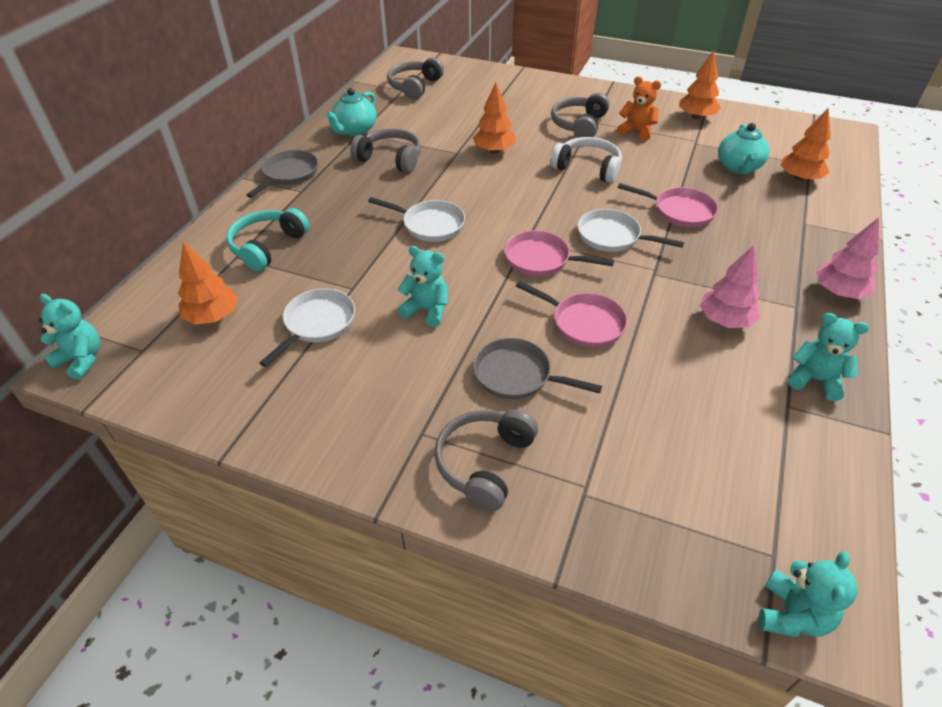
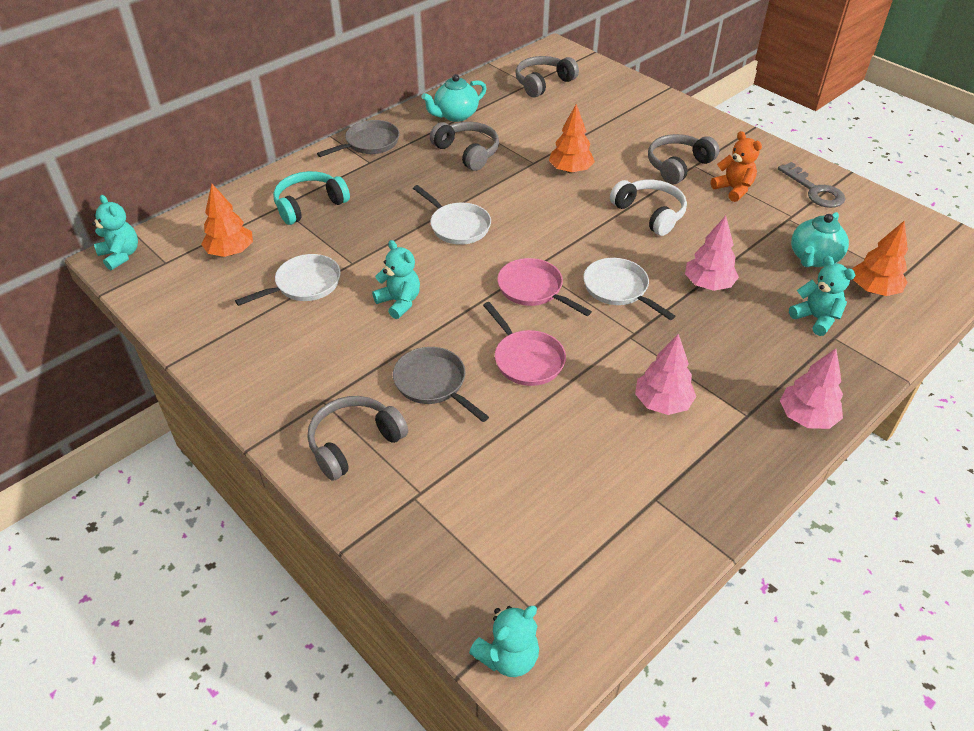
camera: 25 degrees right, 0 degrees up
pink pan [618,183,718,227] -> pink tree [685,216,739,291]
orange tree [679,50,721,120] -> grey key [778,162,845,208]
turquoise teddy bear [788,313,869,401] -> turquoise teddy bear moved to [789,256,855,336]

